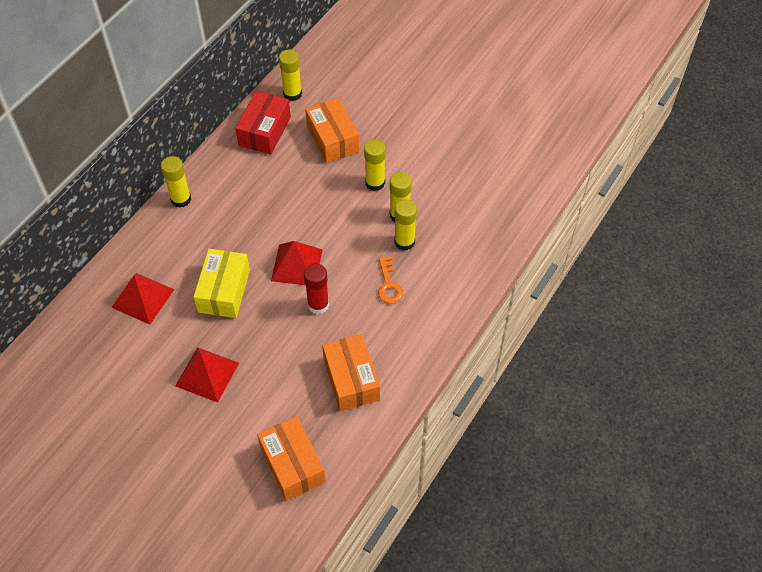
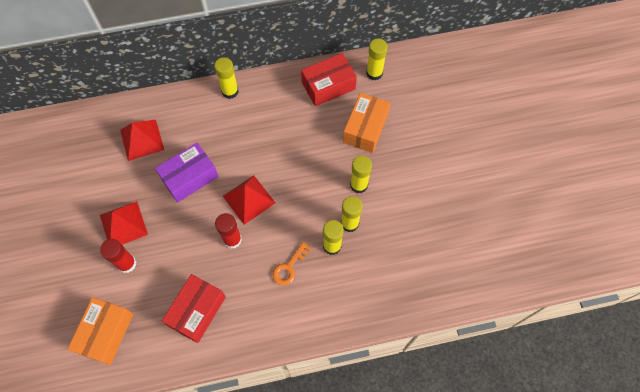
camera: 45 degrees right, 10 degrees up
yellow box [194,249,250,318] -> purple box [155,142,219,203]
orange box [322,334,380,411] -> red box [162,274,226,343]
none -> red glue stick [100,239,136,273]

